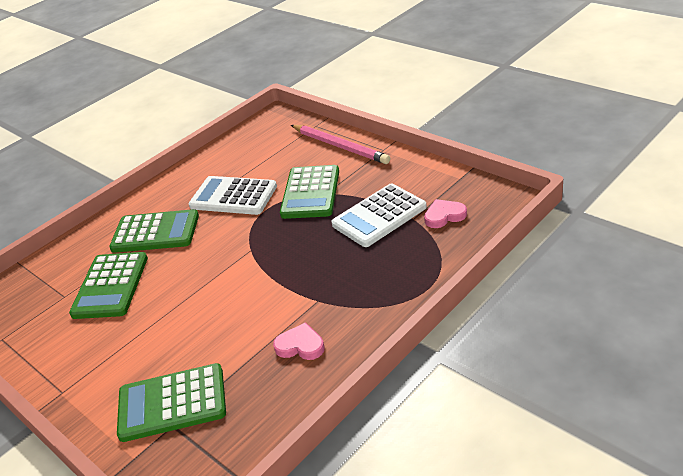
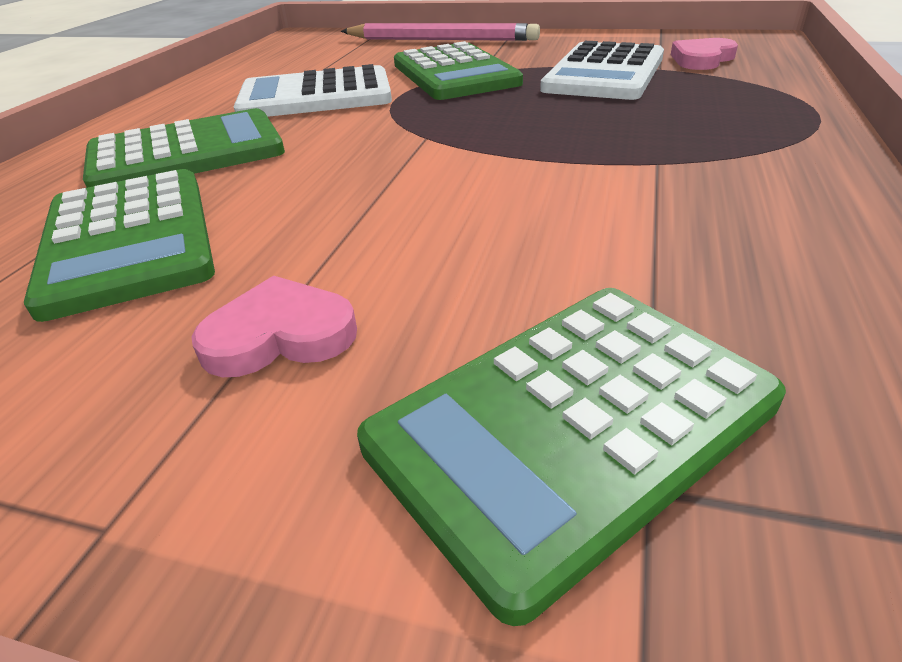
camera: 30 degrees left, 0 degrees up
pink heart [273,322,325,360] -> pink heart moved to [192,276,357,377]

